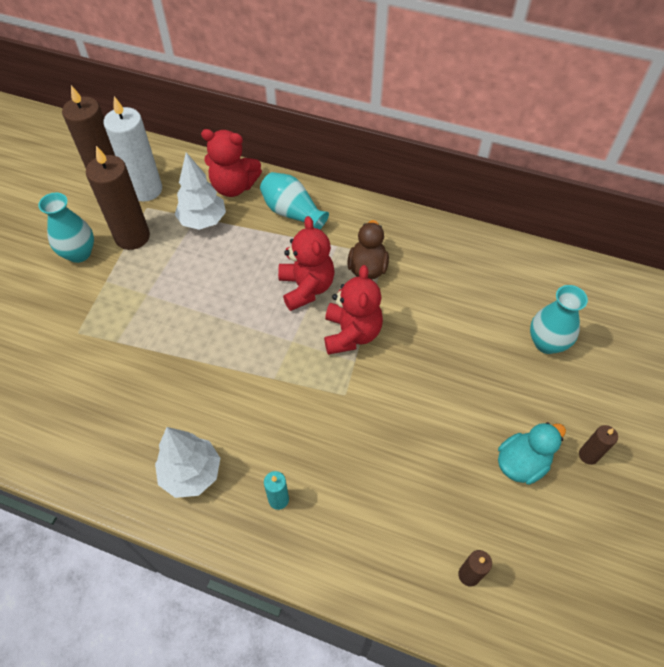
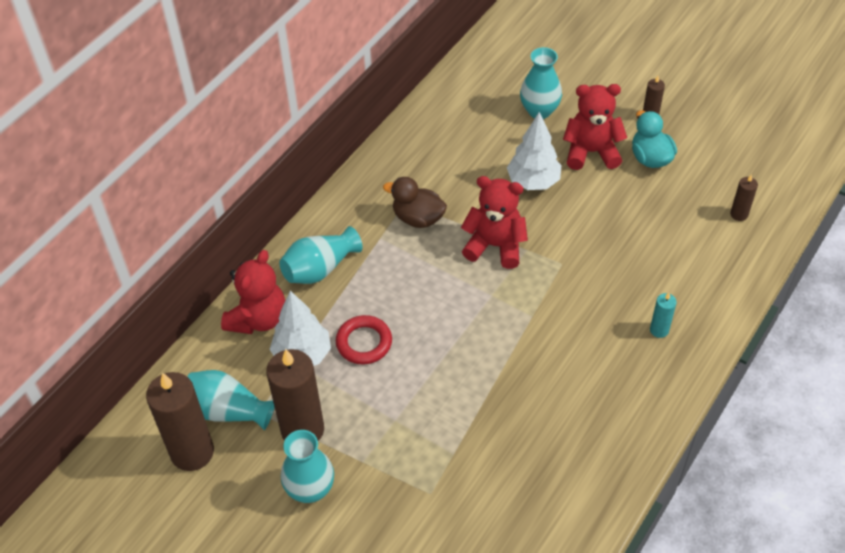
camera: 75 degrees left, 5 degrees down
white candle [104,96,162,202] -> turquoise vase [187,370,275,430]
white tree [155,427,220,498] -> white tree moved to [507,112,562,190]
red teddy bear [278,216,335,311] -> red teddy bear moved to [563,84,627,170]
none -> red ring [336,315,392,364]

